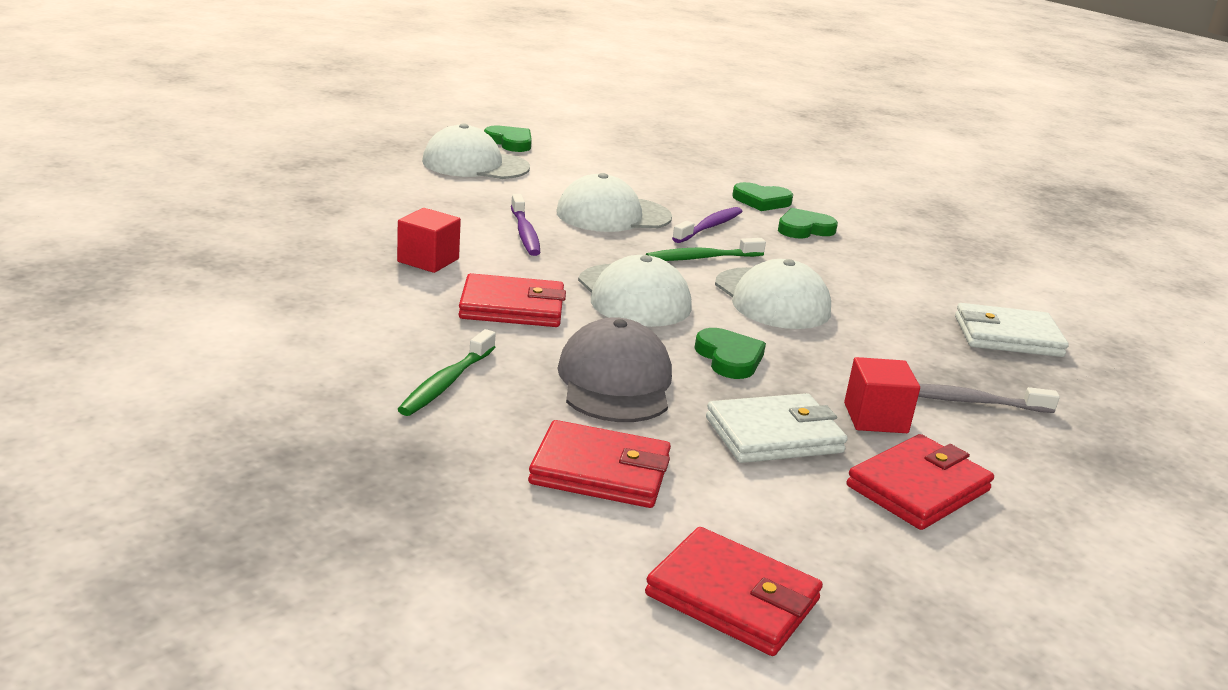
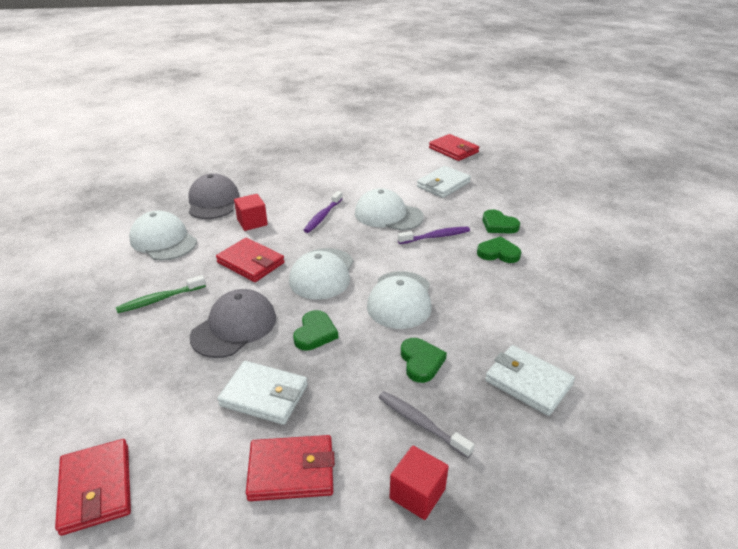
camera: 40 degrees right, 10 degrees up
white cap [422,123,530,179] -> white cap moved to [129,211,197,261]
green heart [484,125,532,152] -> green heart moved to [401,338,447,383]
red wallet [528,420,671,508] -> red wallet moved to [429,134,479,161]
green toothbrush [646,238,766,261] -> none
red cube [844,357,920,433] -> red cube moved to [390,446,449,520]
none -> grey cap [188,173,239,219]
none -> white wallet [417,166,471,198]

